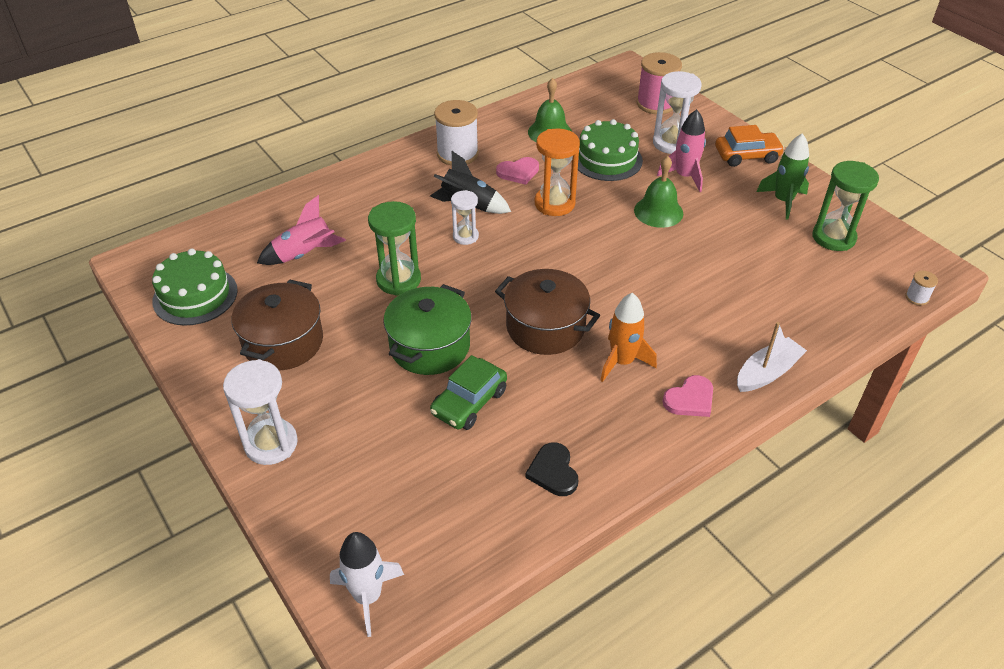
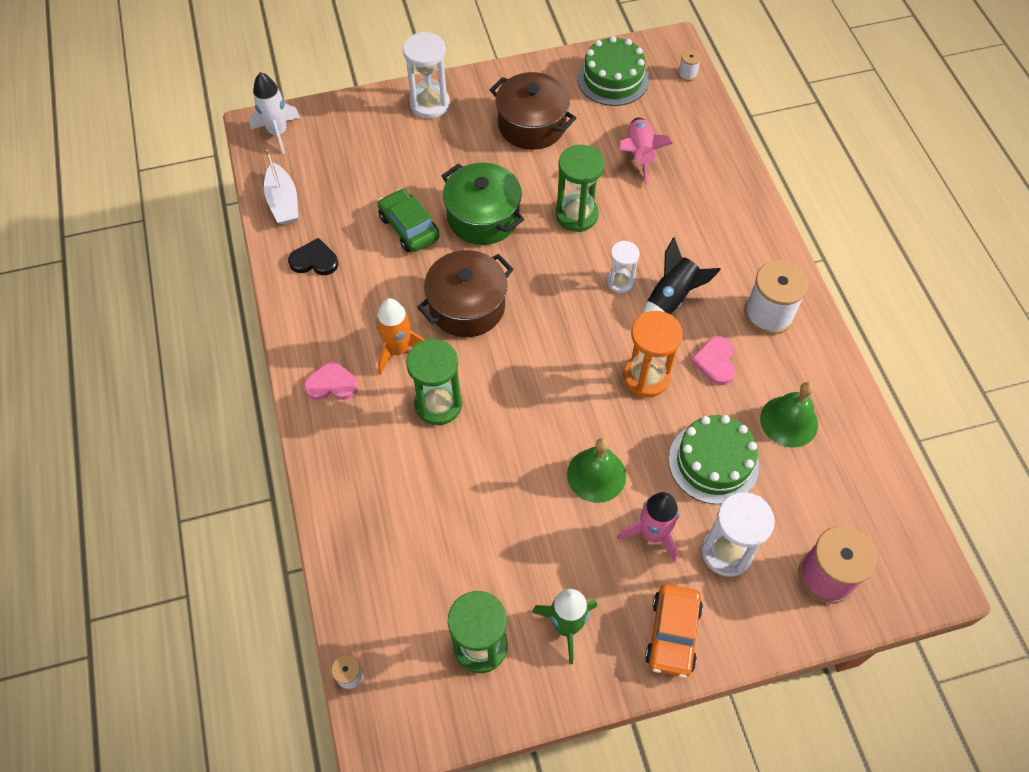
camera: 110 degrees right, 15 degrees up
pink heart [662,375,713,417] -> pink heart turned 105 degrees clockwise [304,359,358,400]
white boat [737,322,807,392] -> white boat moved to [264,149,298,225]
none -> green hourglass [406,339,462,425]
none -> white spool [678,49,701,81]

